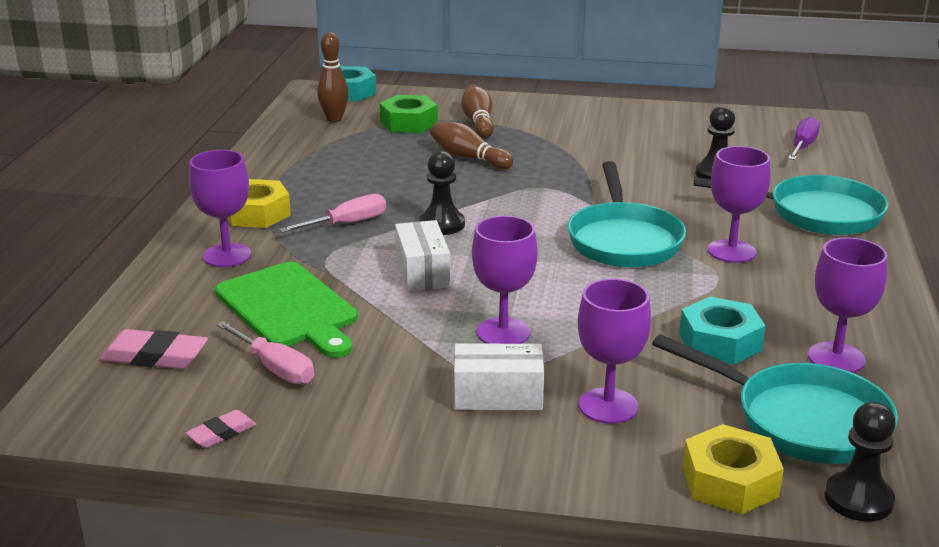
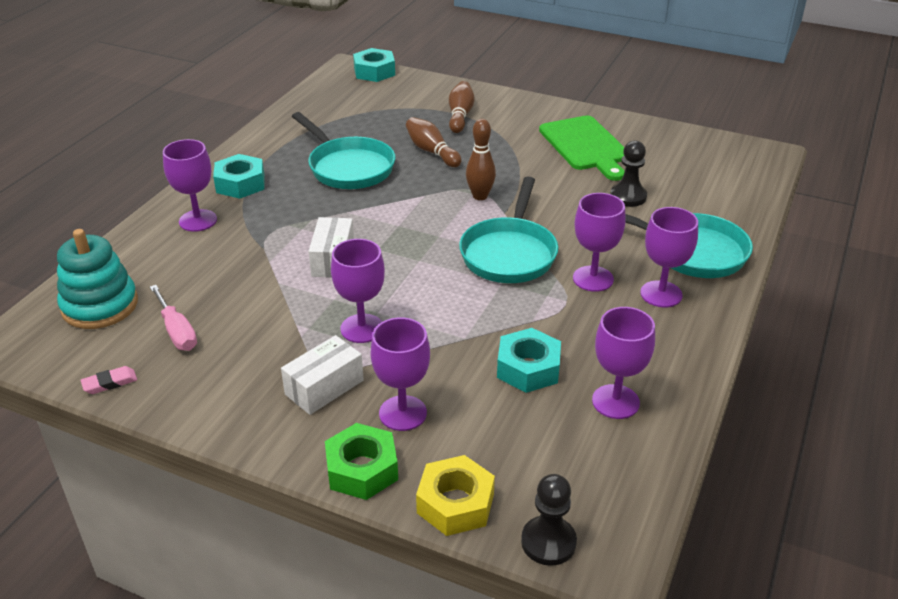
camera: 15 degrees right, 10 degrees up
pink eraser [100,329,208,369] -> turquoise stacking toy [57,229,138,329]
green cutting board [215,262,358,358] -> green cutting board moved to [539,116,625,181]
yellow nut [228,179,291,228] -> turquoise nut [213,154,265,199]
pink screwdriver [279,194,386,233] -> none
brown bowling pin [317,32,349,122] -> brown bowling pin moved to [466,119,496,200]
green nut [379,95,438,133] -> green nut moved to [325,423,398,500]
black pawn [419,151,465,235] -> none
white box [454,344,544,410] -> white box turned 60 degrees counterclockwise [281,335,364,415]
turquoise pan [652,334,898,464] -> turquoise pan moved to [292,112,395,189]
purple screwdriver [788,117,820,160] -> none
none -> purple goblet [640,207,698,307]

